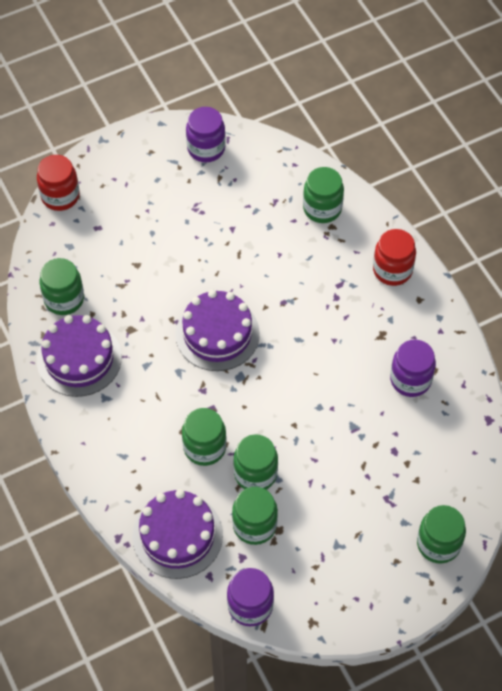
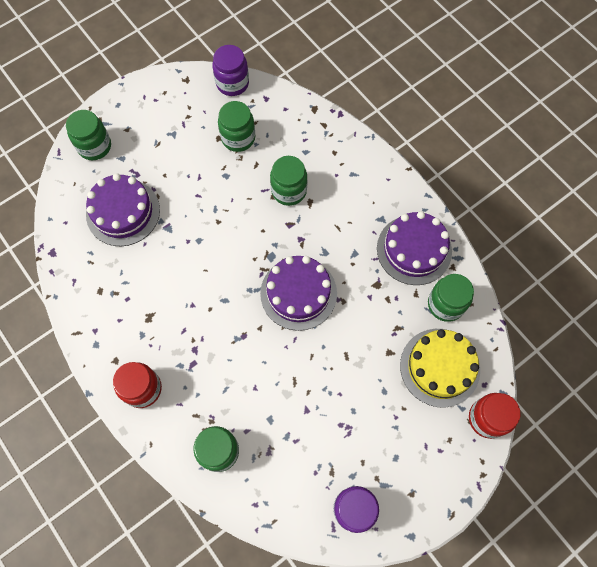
camera: 170 degrees right, 10 degrees up
purple cake [132,489,223,579] -> purple cake moved to [86,173,160,246]
green jar [233,434,278,490] -> none
purple jar [390,339,436,397] -> none
none -> yellow cake [400,329,480,408]

